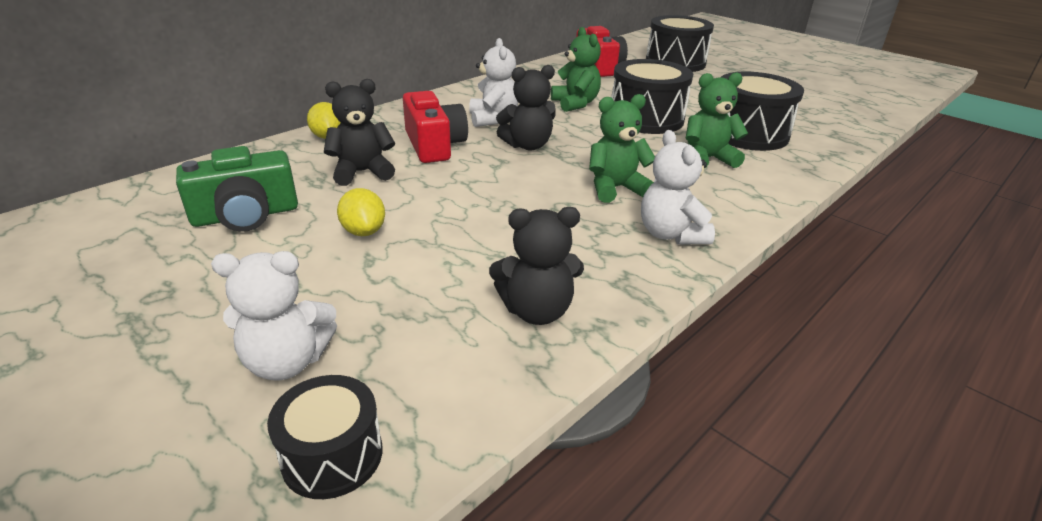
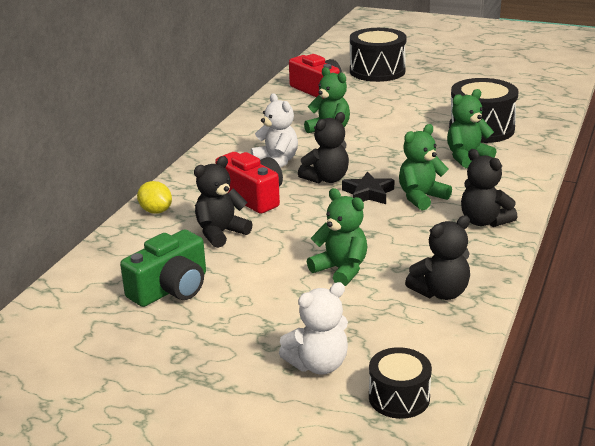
camera: 20 degrees left, 5 degrees down
yellow lemon [337,188,385,236] -> none
black drum [611,59,693,134] -> none
white teddy bear [641,130,715,245] -> black teddy bear [461,149,517,227]
none -> green teddy bear [307,188,367,286]
none -> black star [342,171,394,204]

